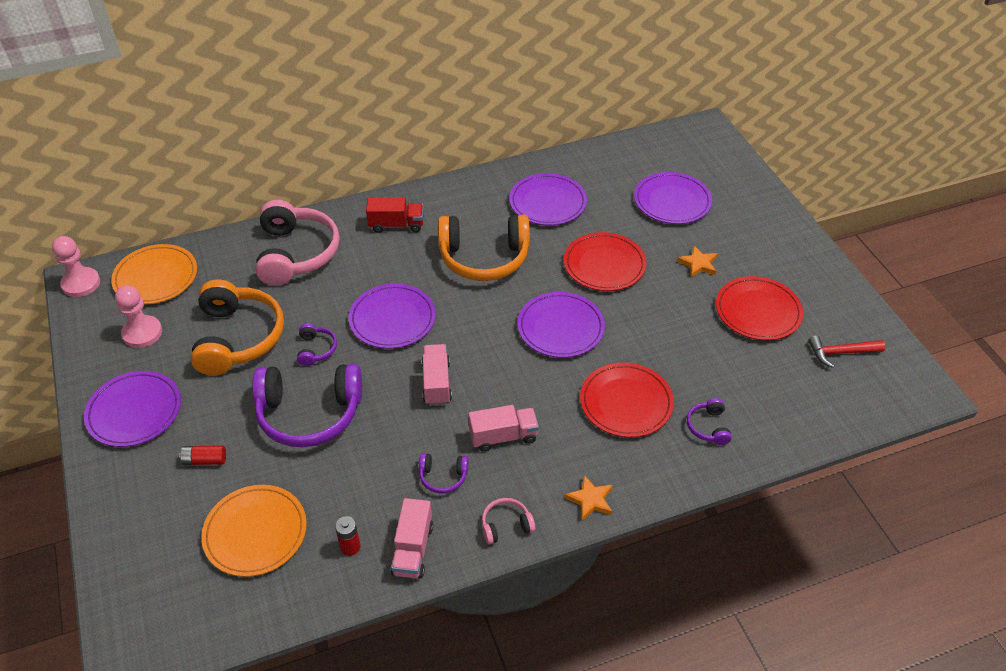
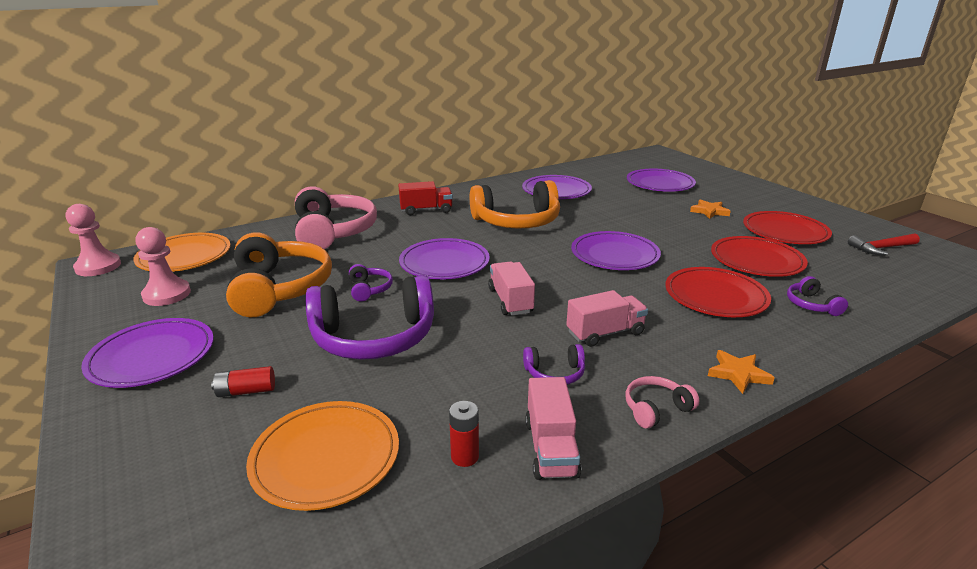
camera: 10 degrees left, 20 degrees down
red plate [564,232,647,291] -> red plate moved to [711,236,808,277]

